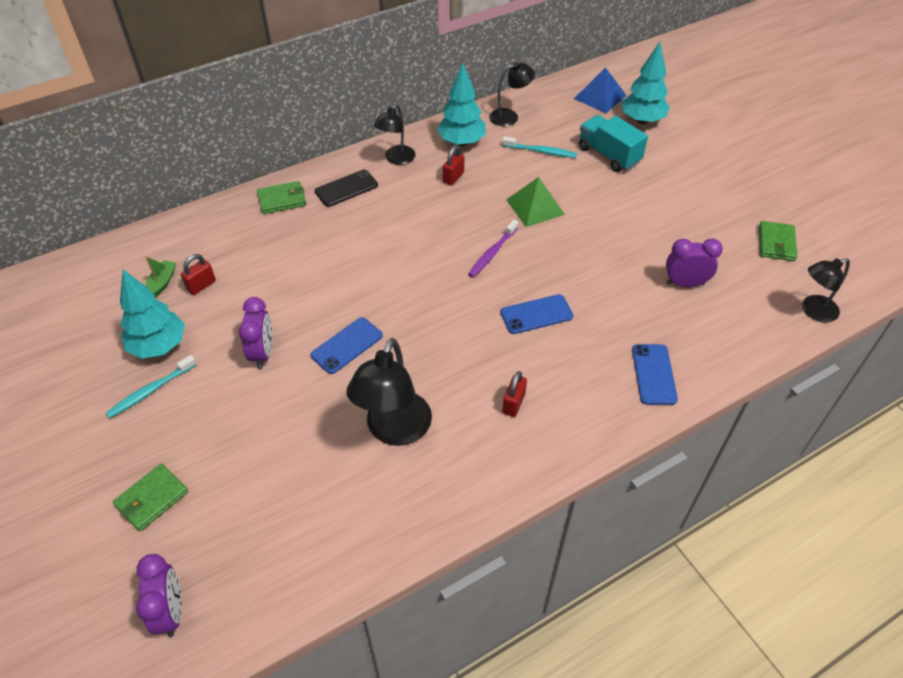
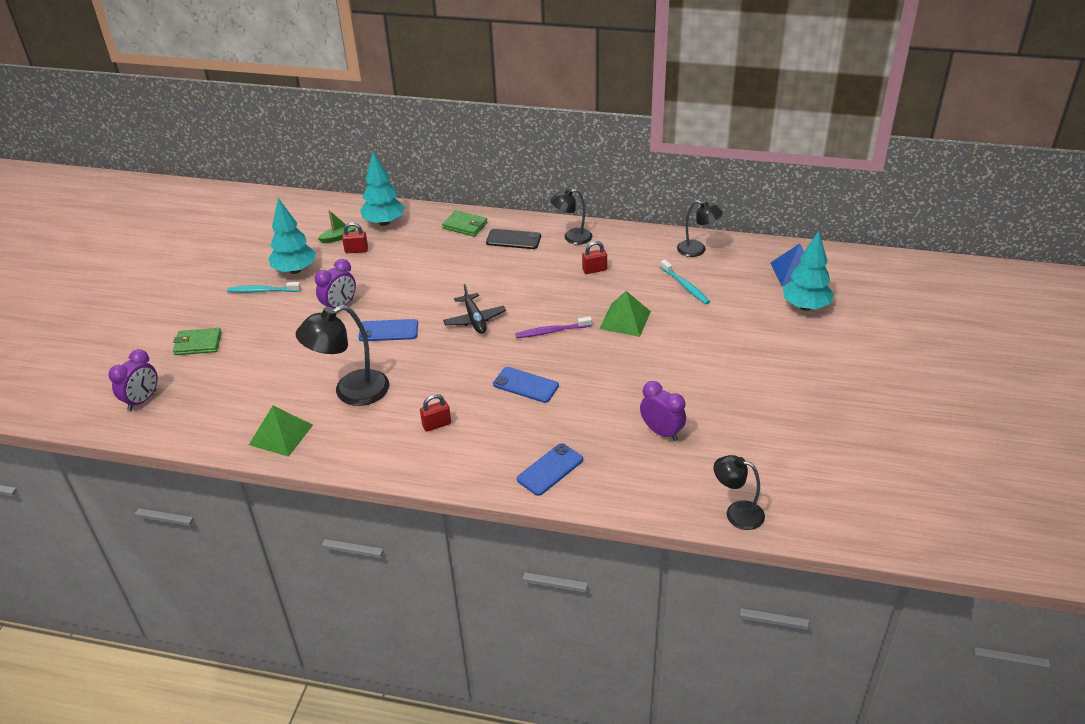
camera: 45 degrees right, 10 degrees down
turquoise tree [437,63,486,146] -> turquoise tree moved to [360,152,405,226]
turquoise truck [579,115,648,172] -> none
green wallet [759,221,798,261] -> none
none -> green pyramid [249,406,313,457]
none -> black plane [443,284,506,334]

